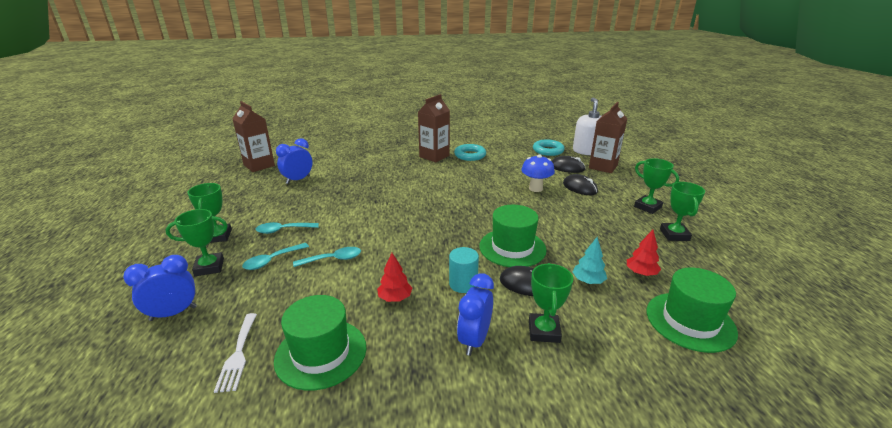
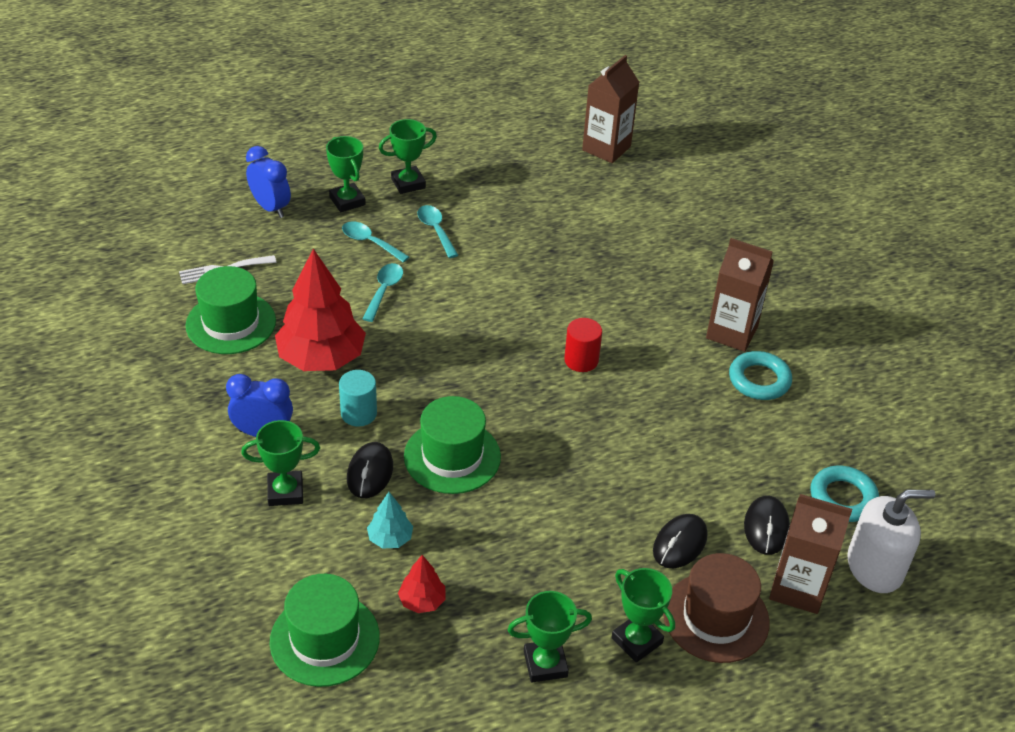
camera: 75 degrees right, 15 degrees up
blue clock [276,138,313,184] -> none
turquoise spoon [293,247,361,267] -> turquoise spoon turned 135 degrees counterclockwise [362,263,403,322]
red tree [377,253,412,302] -> red tree [275,249,366,371], size x2.18
blue mushroom [521,154,555,192] -> none
green trophy [634,158,679,214] -> green trophy turned 75 degrees counterclockwise [611,568,675,662]
none -> red cylinder [564,318,602,372]
none -> brown hat [663,553,770,663]

